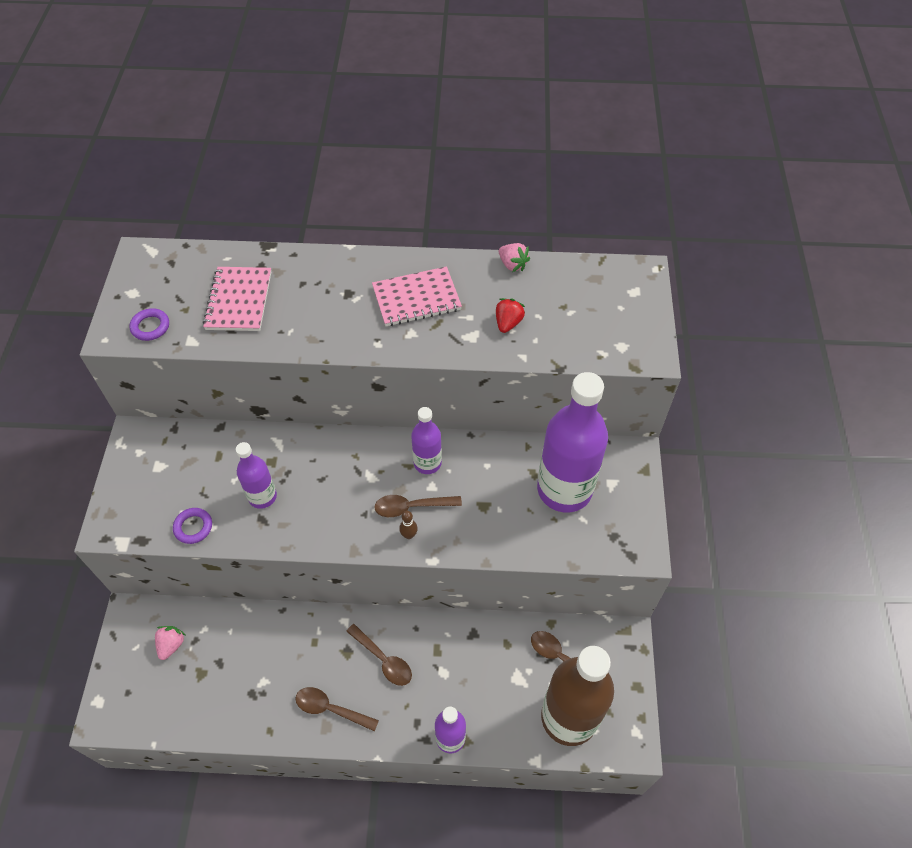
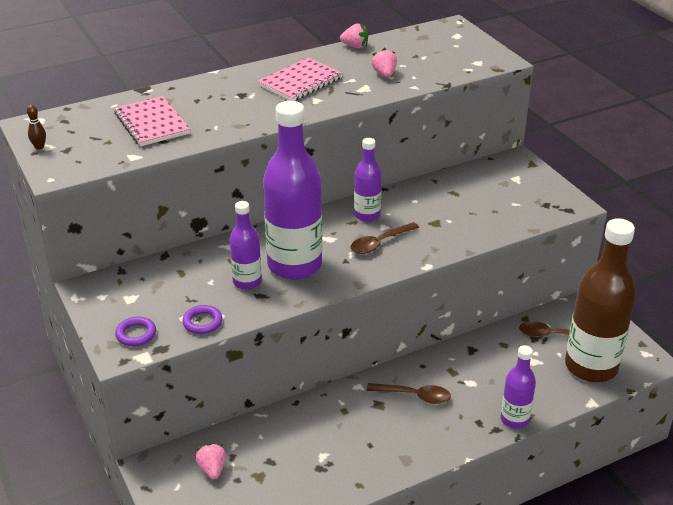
camera: 30 degrees left, 20 degrees down
purple ring [129,308,169,341] -> purple ring moved to [115,317,156,346]
brown spoon [295,687,379,732] -> none
brown bowling pin [399,511,418,539] -> brown bowling pin moved to [27,105,46,150]
red strawberry [496,298,525,333] -> pink strawberry [372,48,397,77]
purple bottle [537,372,608,513] -> purple bottle moved to [263,101,322,280]

